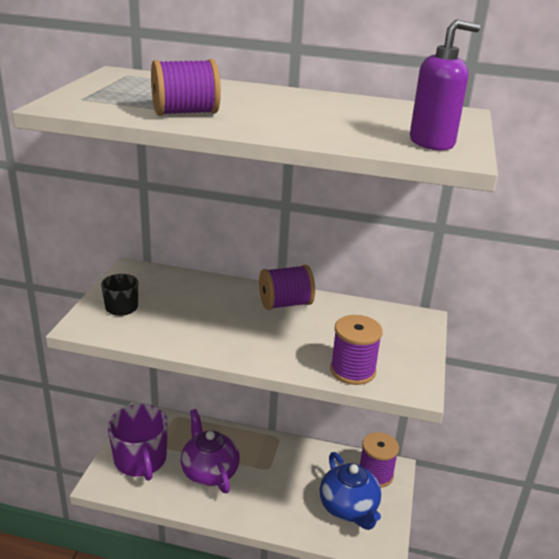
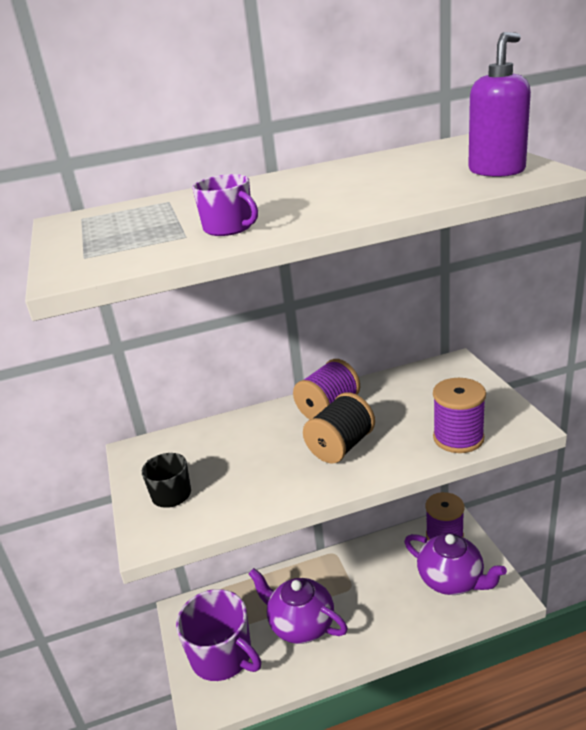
camera: 25 degrees left, 0 degrees up
purple spool [151,59,221,116] -> purple mug [192,174,258,236]
blue teapot [320,452,381,530] -> purple teapot [404,533,507,595]
none -> black spool [303,392,375,464]

